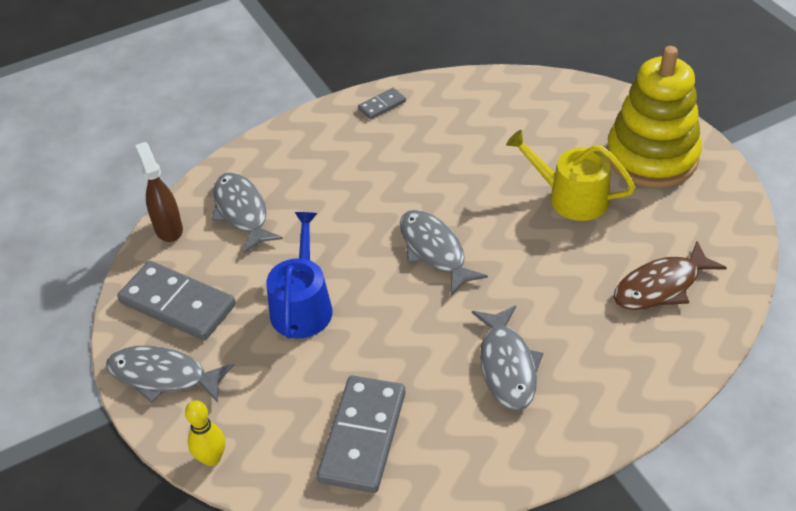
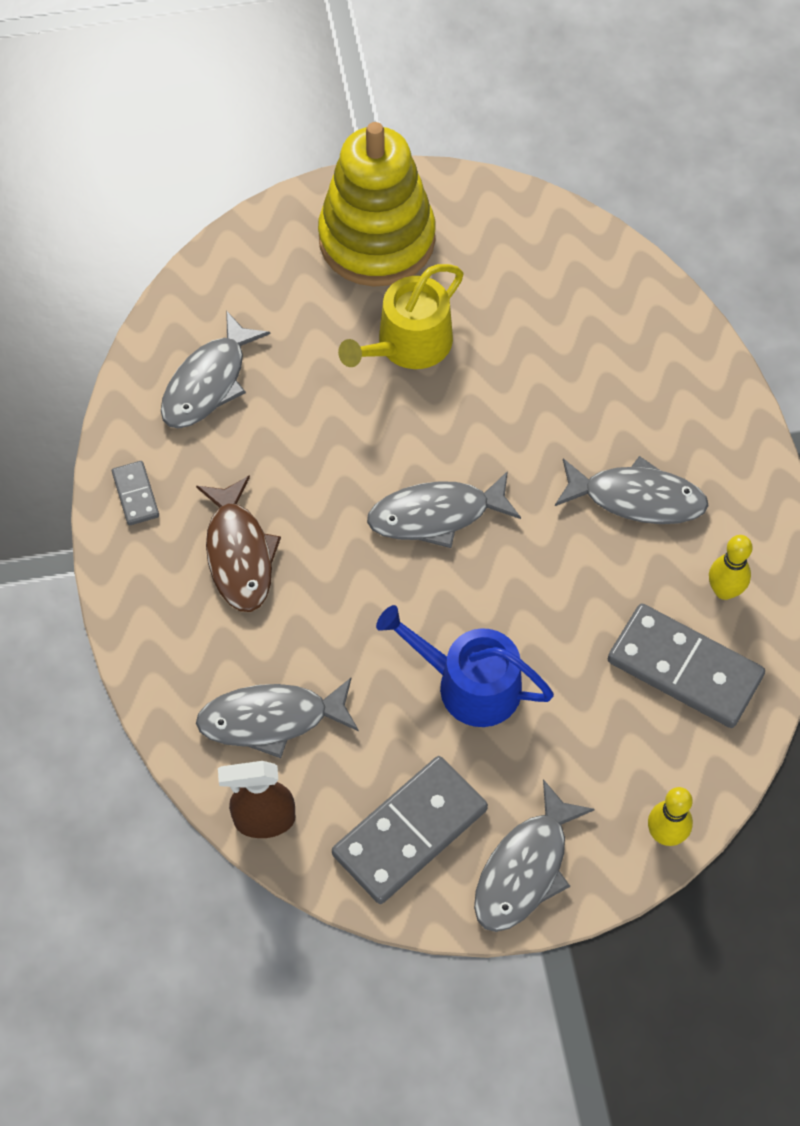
camera: 75 degrees left, 15 degrees up
brown fish [613,241,727,310] -> brown fish moved to [196,475,281,612]
none -> grey fish [161,311,270,429]
none -> yellow bowling pin [709,535,752,600]

